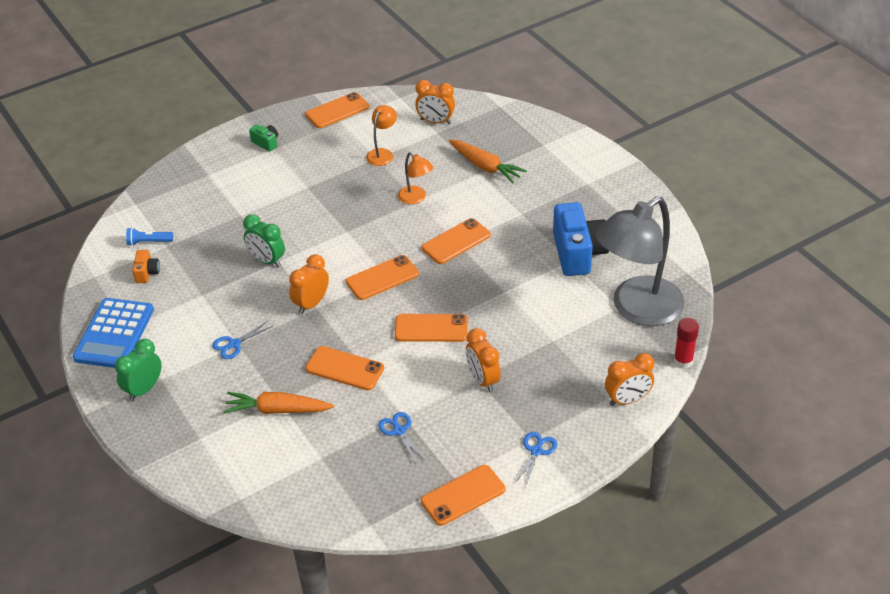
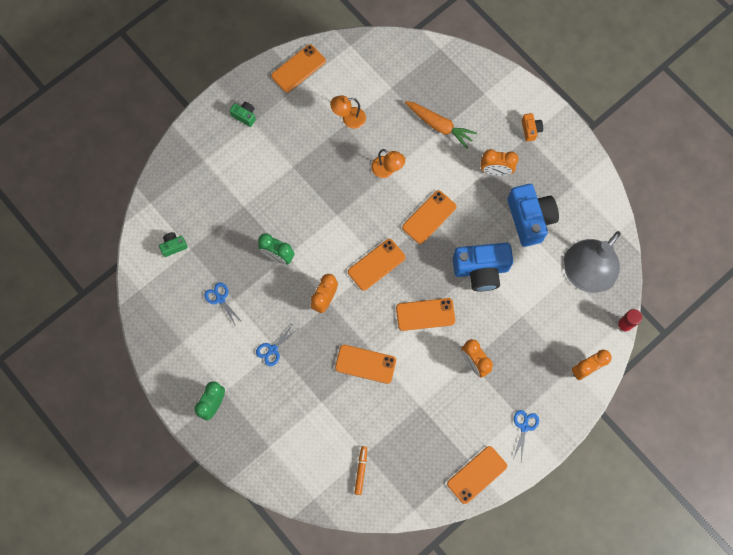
camera: 10 degrees left, 30 degrees up
blue calculator [73,298,154,368] -> none
blue flashlight [126,228,173,246] -> green camera [159,232,188,257]
orange camera [132,250,160,283] -> orange camera moved to [522,113,543,142]
orange carrot [223,392,334,414] -> none
orange lamp [366,105,397,166] -> orange lamp turned 120 degrees counterclockwise [330,95,366,129]
blue scissors [378,412,426,465] -> blue scissors moved to [204,282,243,326]
orange clock [415,80,455,124] -> orange clock moved to [481,149,518,176]
none -> orange marker [354,446,367,495]
none -> blue camera [453,243,513,291]

